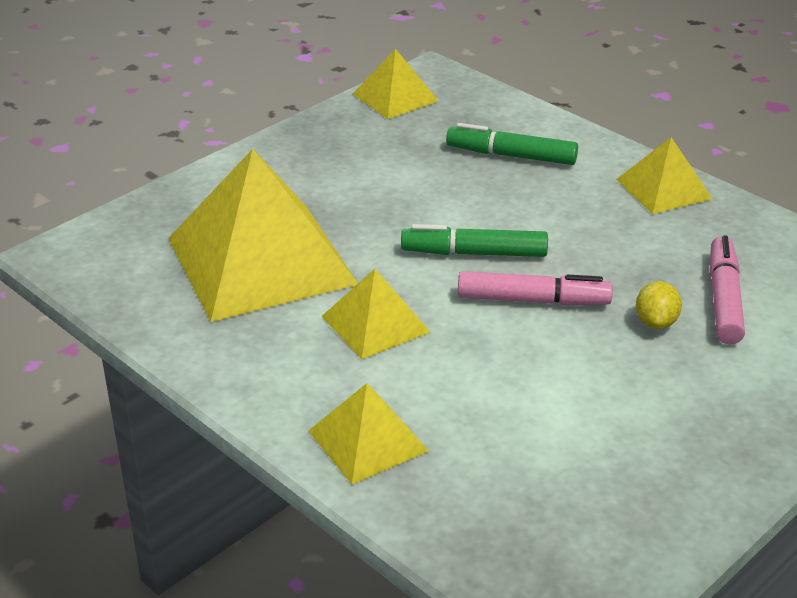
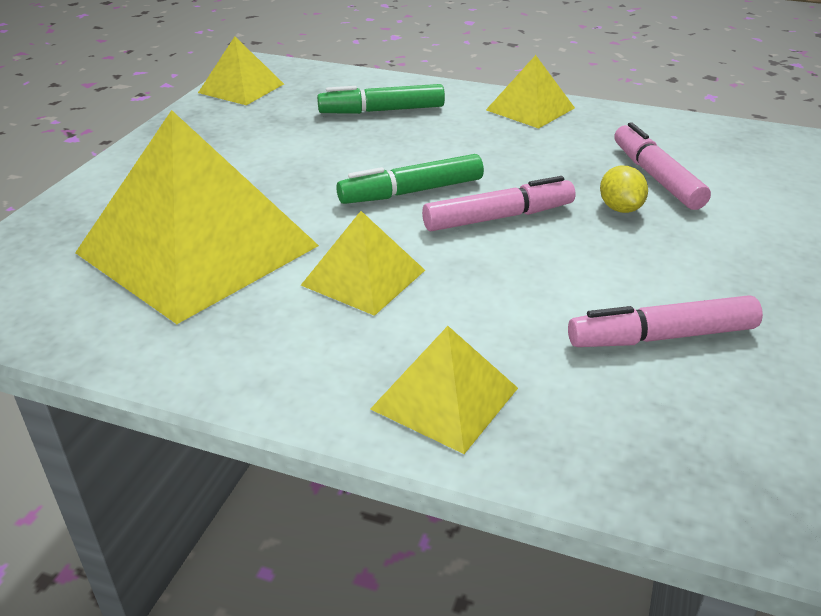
camera: 25 degrees left, 0 degrees up
none -> pink marker [568,295,763,347]

